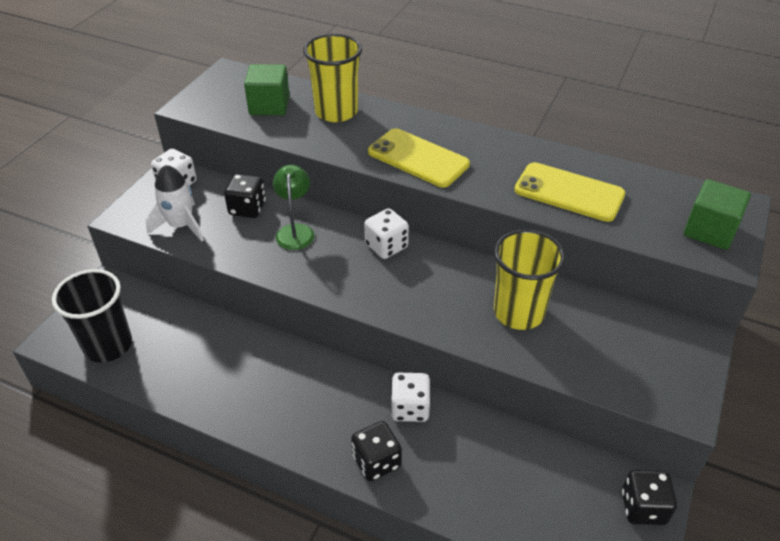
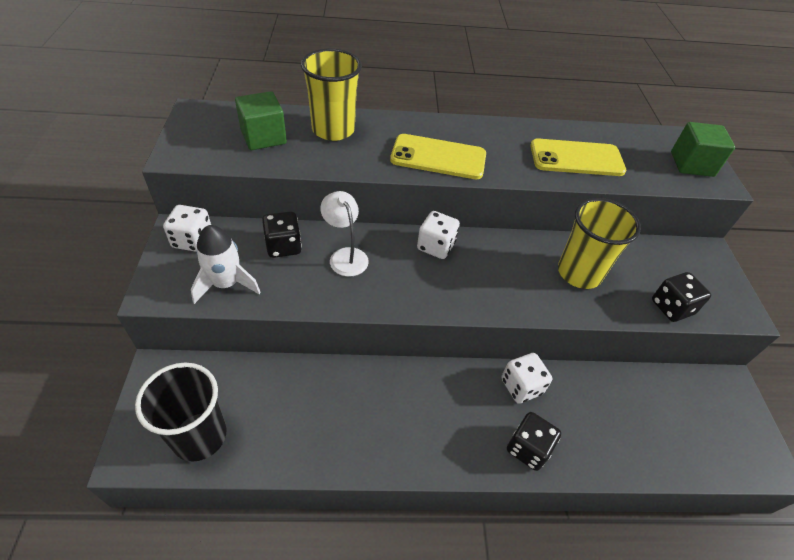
camera: 30 degrees left, 5 degrees up
green lamp [273,165,314,250] -> white lamp [320,191,369,276]
black dice [622,470,677,525] -> black dice moved to [652,272,711,322]

